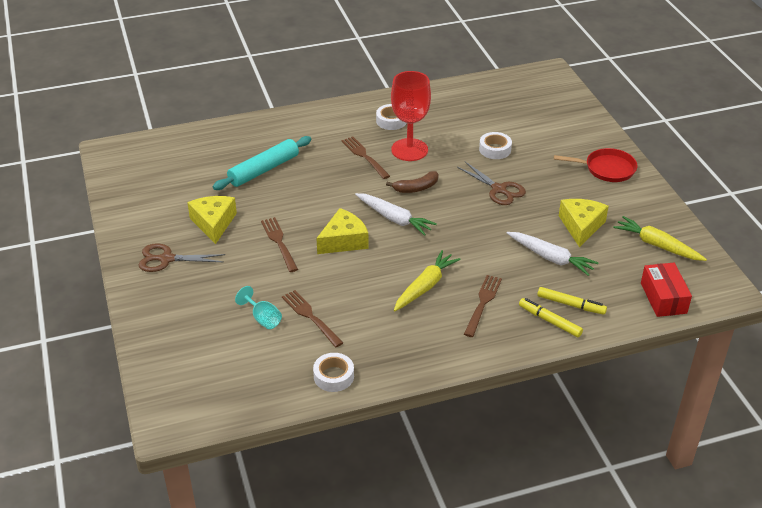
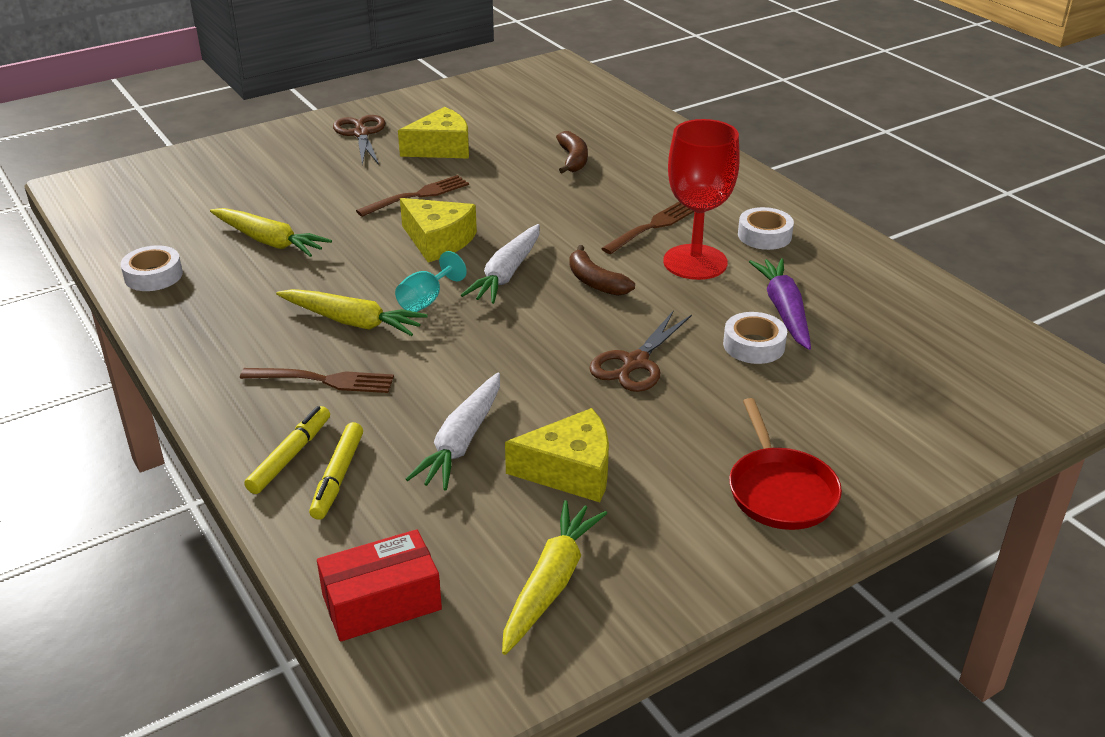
camera: 75 degrees right, 5 degrees down
turquoise rolling pin [213,136,312,190] -> brown banana [556,131,588,174]
turquoise goblet [235,286,282,329] -> turquoise goblet moved to [395,251,467,312]
brown fork [282,290,343,347] -> yellow carrot [210,208,332,257]
none -> purple carrot [749,258,811,350]

